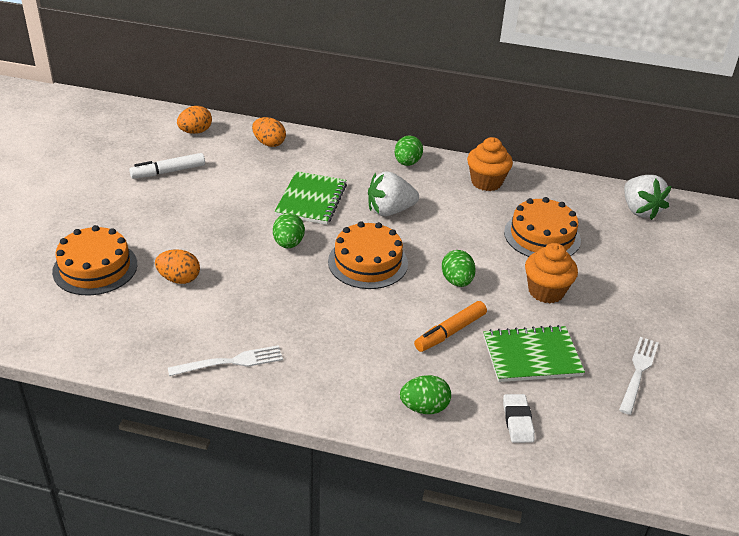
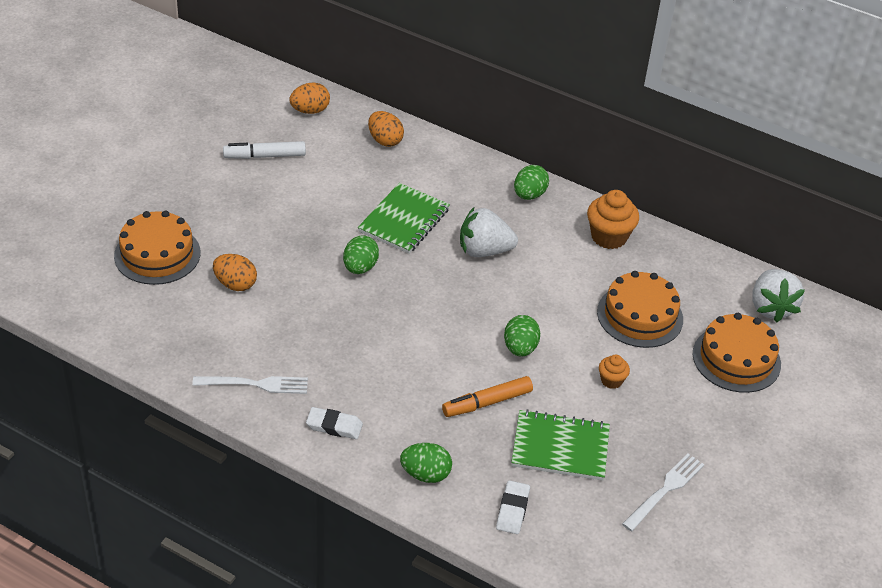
camera: 15 degrees right, 5 degrees up
orange cake [328,221,408,289] -> orange cake moved to [693,313,781,393]
orange cupcake [525,243,578,303] -> orange cupcake [599,355,630,389], size x0.55
none -> white eraser [306,407,363,439]

